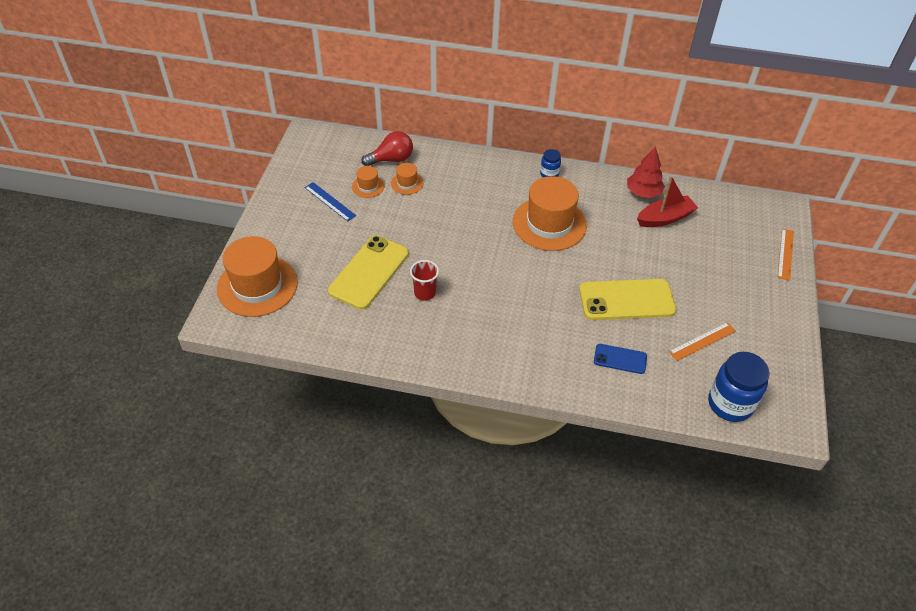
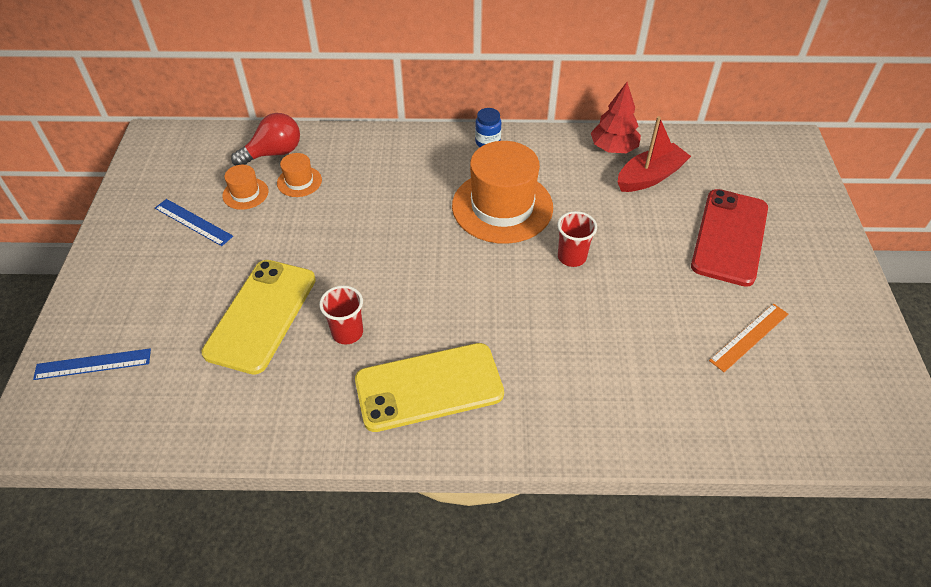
camera: 10 degrees left, 0 degrees up
orange hat [217,236,298,317] -> blue ruler [33,348,151,380]
yellow phone [579,279,676,320] -> yellow phone moved to [355,343,504,432]
blue phone [594,344,647,374] -> none
blue jar [708,352,770,422] -> none
orange ruler [778,228,794,281] -> none
none -> red cup [557,211,597,267]
none -> red phone [691,189,768,287]

